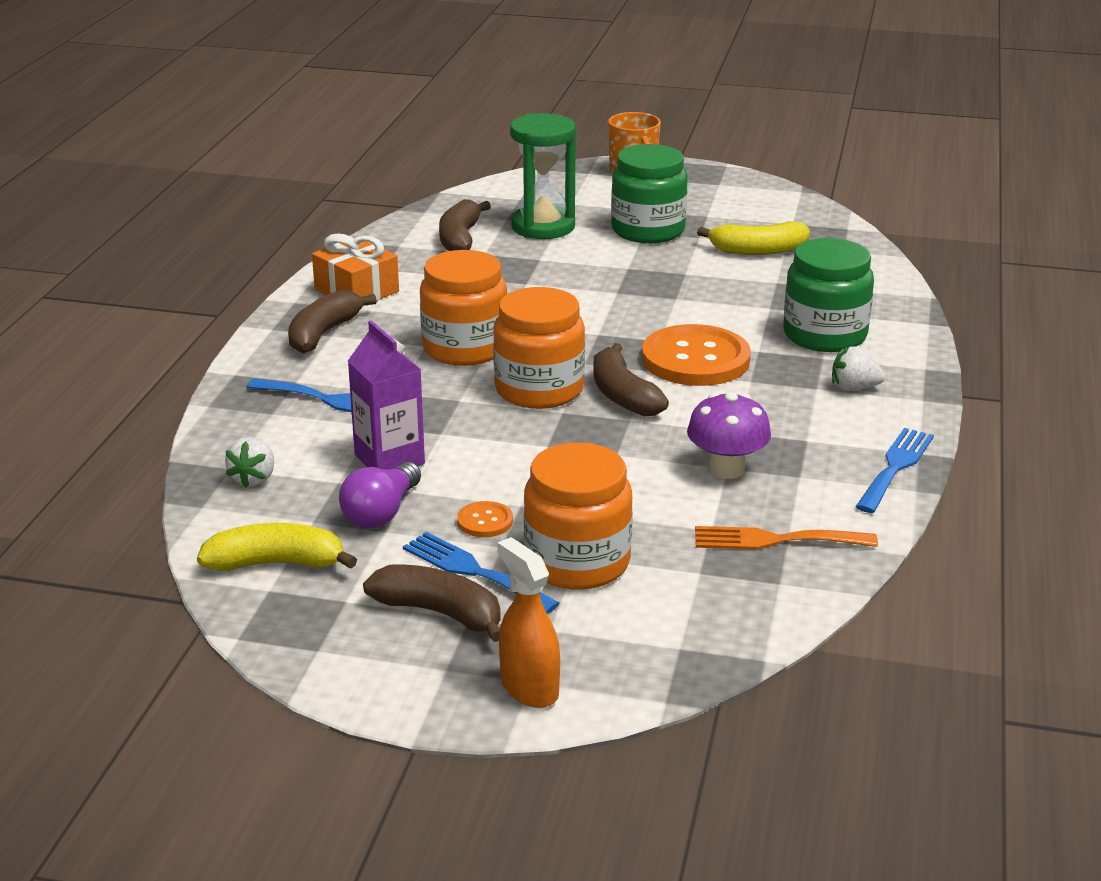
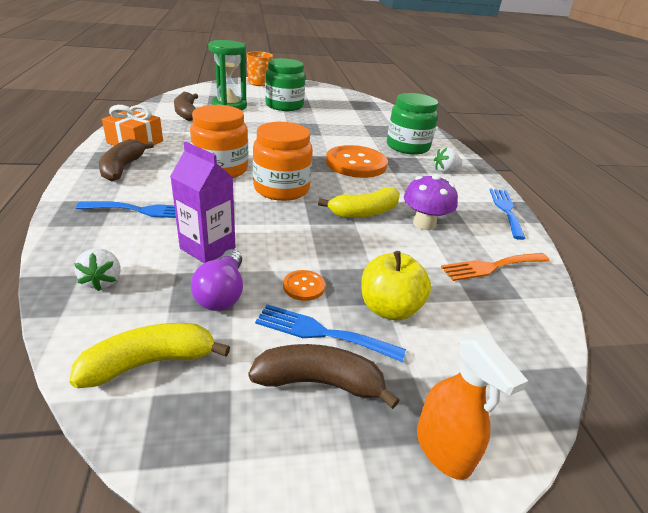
camera: 25 degrees left, 5 degrees up
orange spray bottle [497,537,560,708] -> orange spray bottle turned 150 degrees counterclockwise [417,335,528,480]
orange jar [524,442,633,590] -> yellow apple [361,251,431,320]
brown banana [593,343,669,417] -> none
yellow banana [697,221,810,255] -> yellow banana moved to [318,187,400,218]

